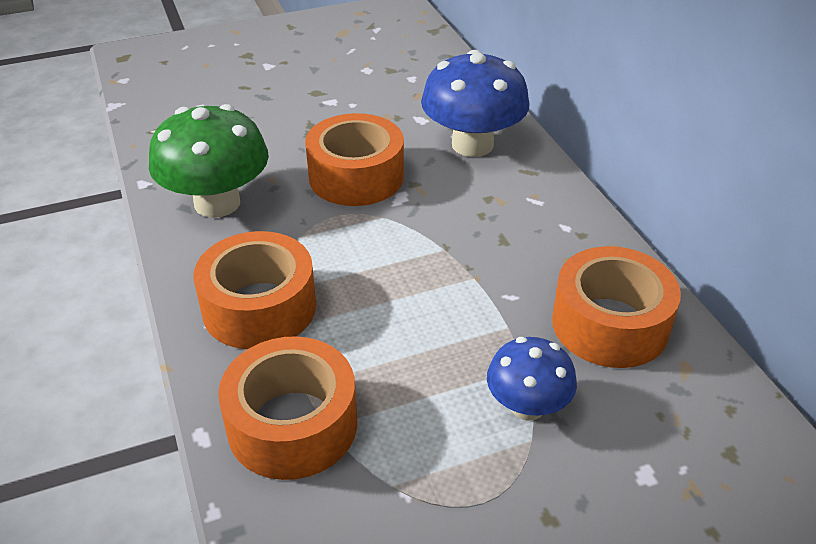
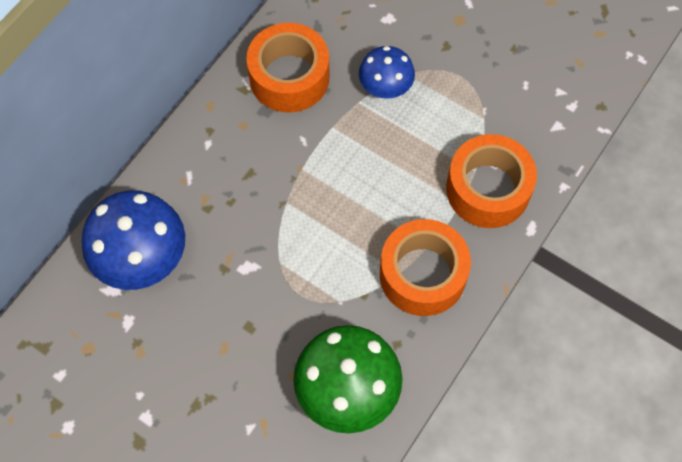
camera: 125 degrees left, 25 degrees up
orange tape [305,113,404,206] -> none

